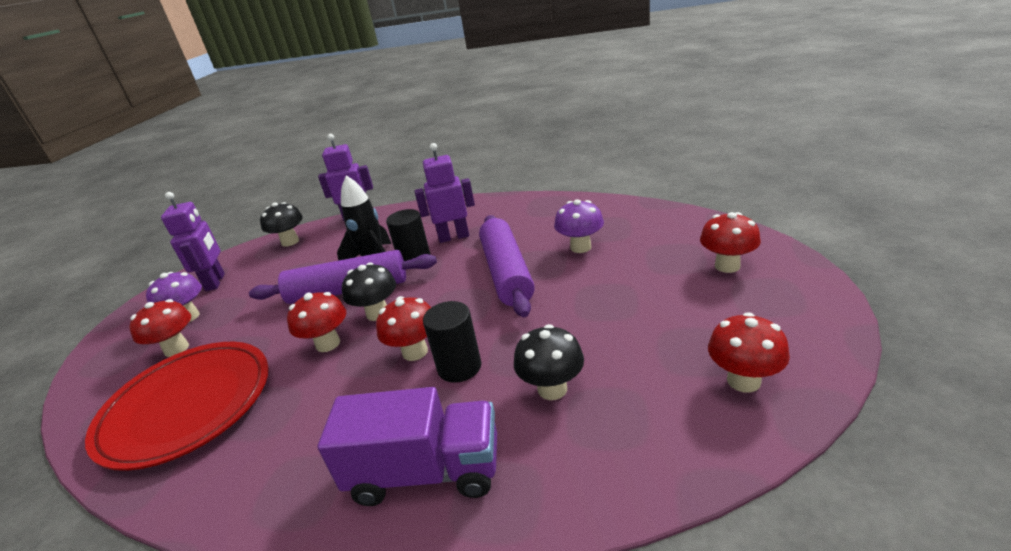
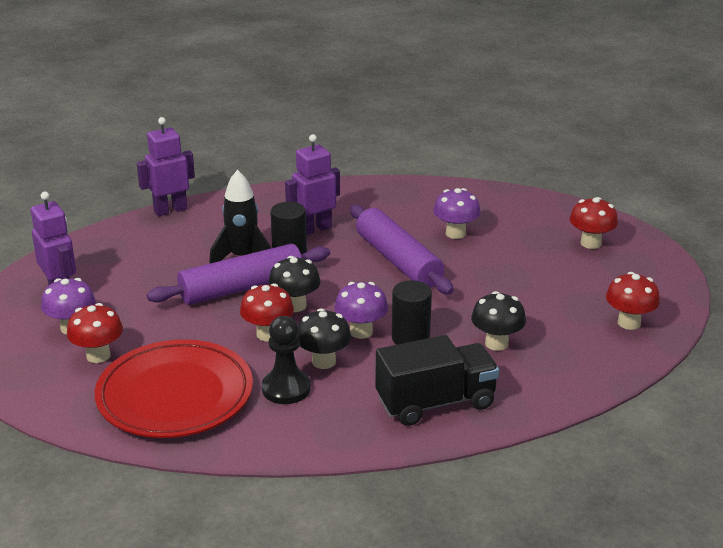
camera: 25 degrees left, 0 degrees up
black mushroom [260,202,303,247] -> black mushroom moved to [298,308,351,369]
purple truck [318,387,497,506] -> black truck [375,335,499,426]
red mushroom [376,296,431,361] -> purple mushroom [334,282,388,339]
none -> black pawn [262,316,311,404]

